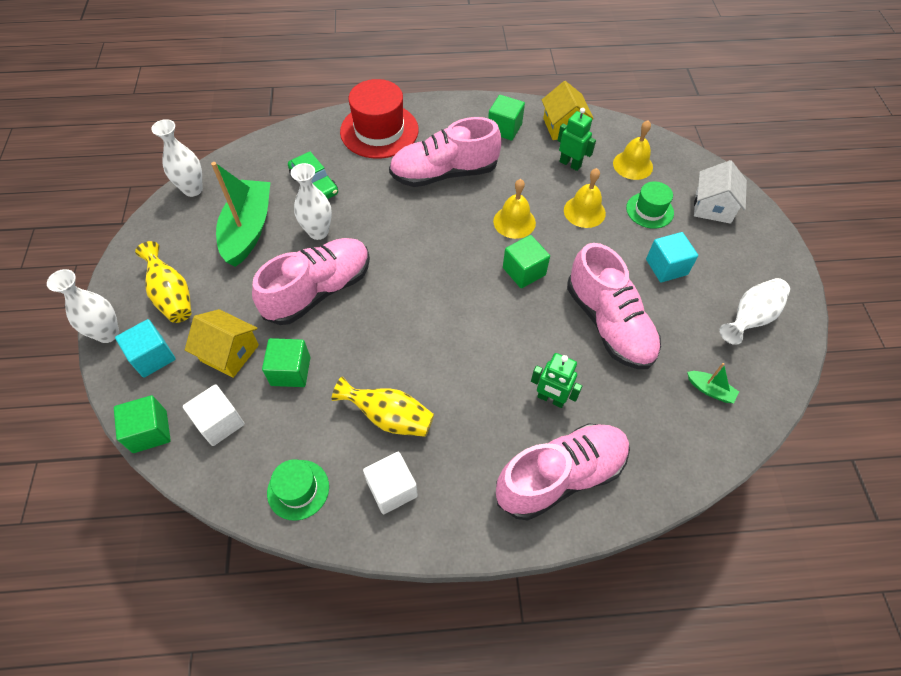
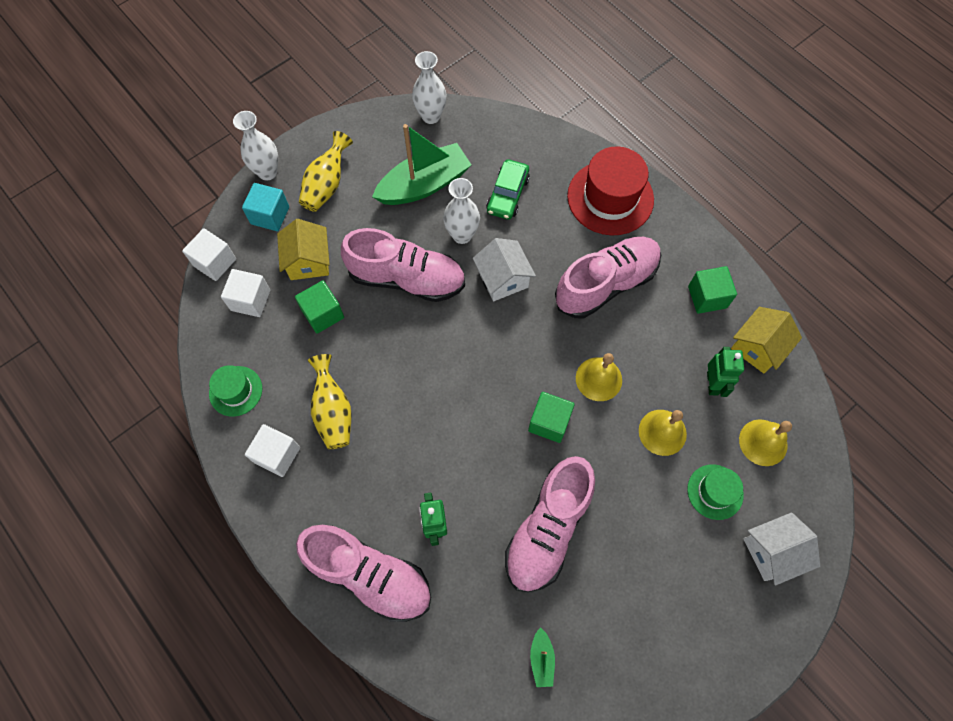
camera: 55 degrees right, 10 degrees up
green cube [114,395,171,453] -> white cube [182,228,236,281]
pink shoe [389,117,501,187] -> pink shoe turned 105 degrees clockwise [555,237,661,318]
turquoise cube [646,232,698,282] -> none
white vase [719,278,790,345] -> none
none -> white house [473,238,536,301]

